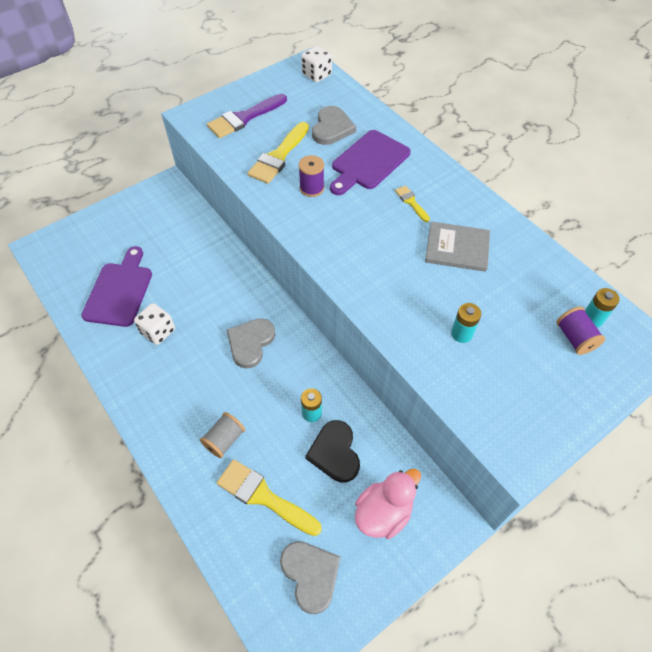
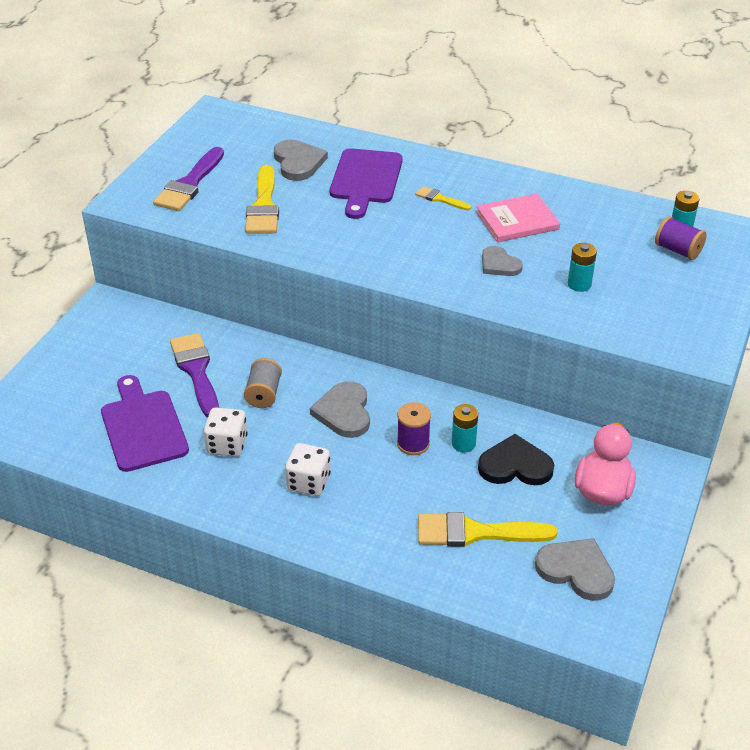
camera: 30 degrees left, 15 degrees down
grey spool [200,412,245,458] -> grey spool moved to [244,358,282,408]
purple spool [298,155,324,197] -> purple spool moved to [397,402,431,455]
white dice [301,46,332,82] -> white dice moved to [285,443,331,496]
black heart [305,420,360,482] -> black heart turned 135 degrees clockwise [478,434,554,485]
grey book [425,222,490,272] -> pink book [476,194,560,242]
none -> purple brush [170,333,219,418]
none -> grey heart [482,246,523,276]

